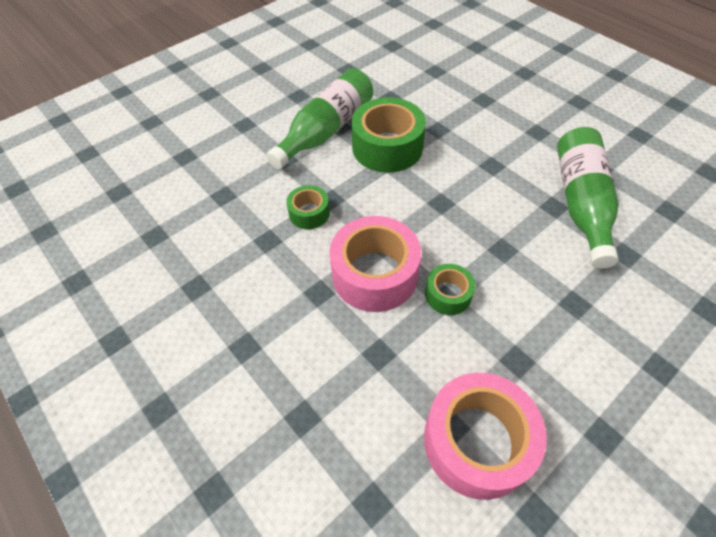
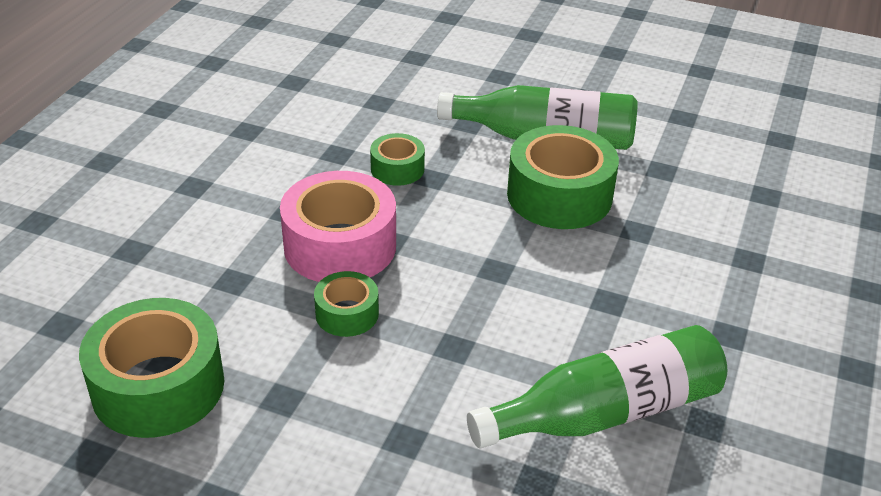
camera: 60 degrees right, 15 degrees down
pink tape [424,373,547,500] -> green tape [79,298,225,438]

